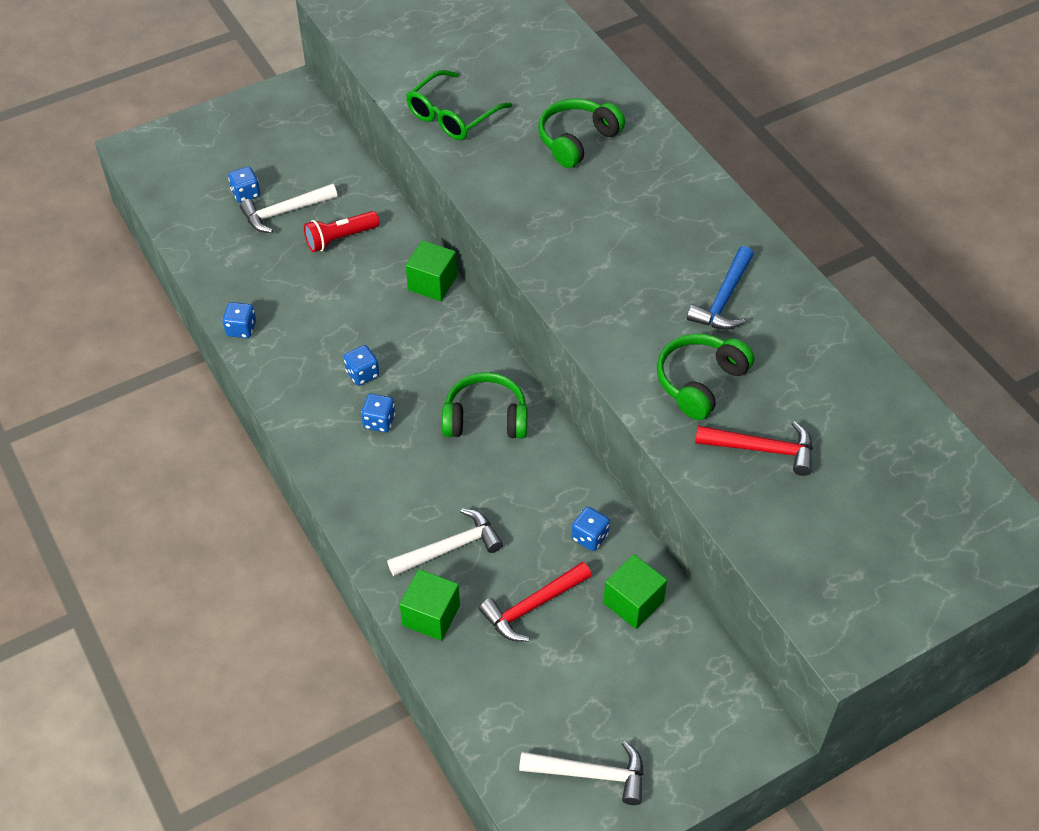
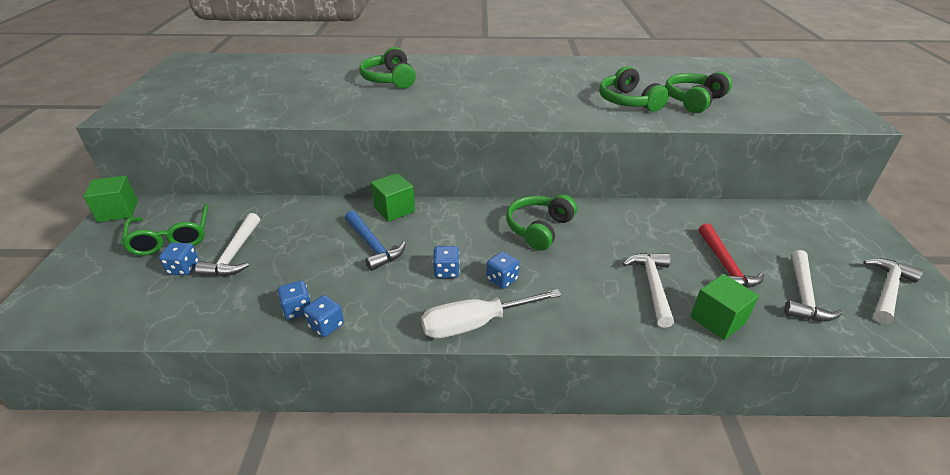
camera: 60 degrees left, 15 degrees down
red flashlight [304,211,380,252] -> none
green glasses [406,70,512,140] -> green glasses moved to [121,204,209,256]
blue dice [571,507,610,551] -> blue dice moved to [277,281,311,320]
green cube [603,554,667,629] -> green cube moved to [83,175,138,222]
blue hammer [687,246,754,330] -> blue hammer moved to [345,211,406,271]
red hammer [695,421,813,476] -> green headphones [665,71,732,113]
none -> white screwdriver [421,289,562,339]
none -> white hammer [784,250,843,322]

